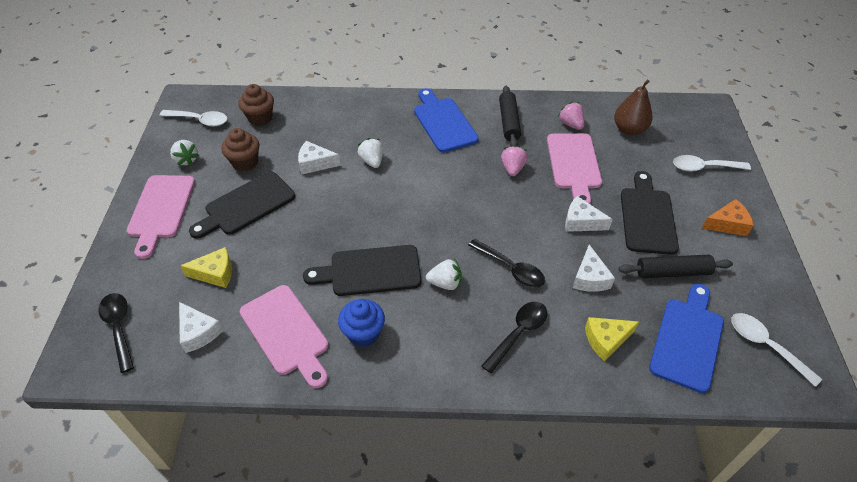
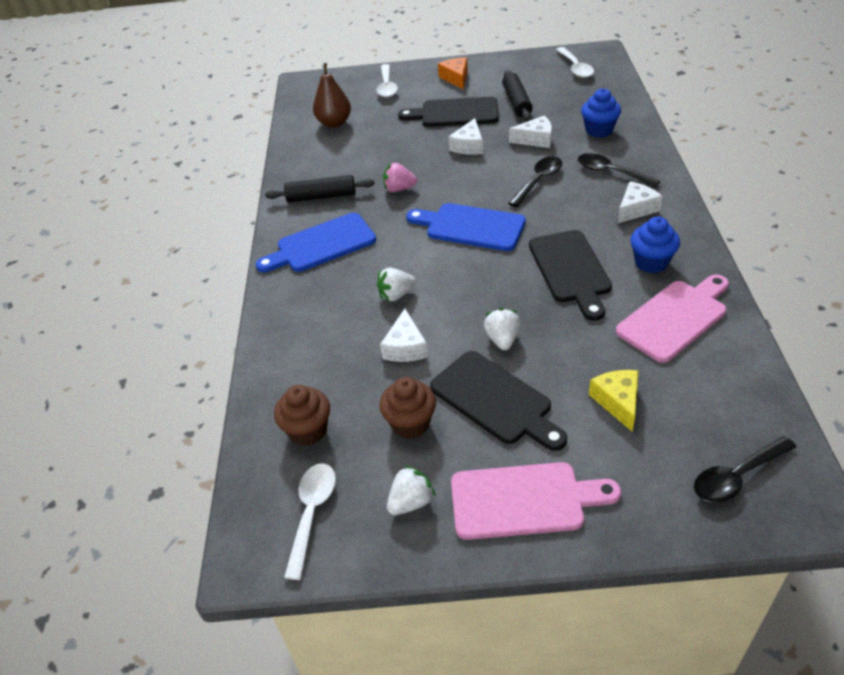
camera: 90 degrees left, 5 degrees down
white cheese [179,302,223,353] -> white cheese moved to [617,181,663,224]
white strawberry [426,259,462,290] -> white strawberry moved to [484,308,520,350]
pink cutting board [547,133,602,204] -> none
pink strawberry [558,102,584,130] -> none
yellow cheese [585,317,639,361] -> blue cupcake [581,88,621,138]
blue cutting board [649,283,724,393] -> blue cutting board moved to [406,203,526,251]
white spoon [731,313,822,387] -> white spoon turned 60 degrees counterclockwise [556,47,594,78]

